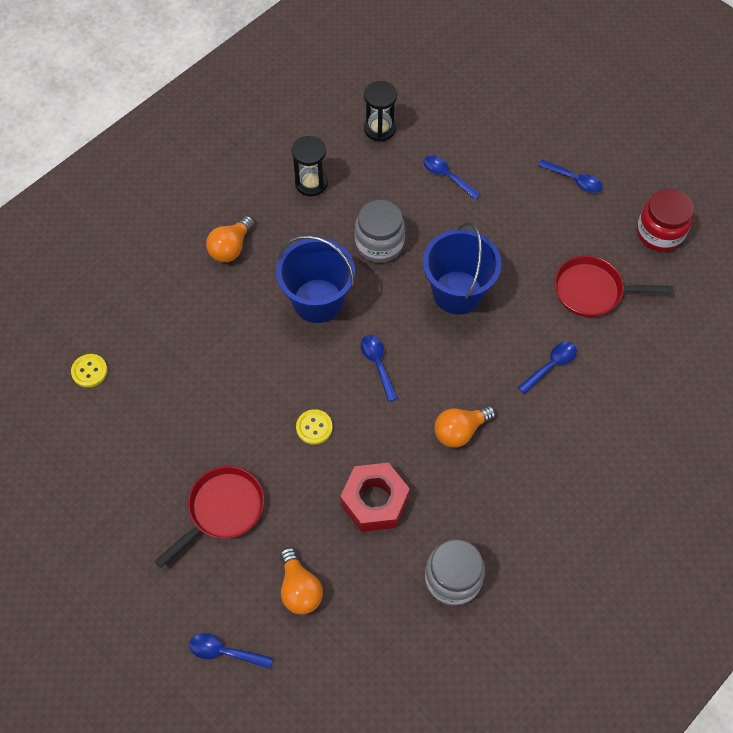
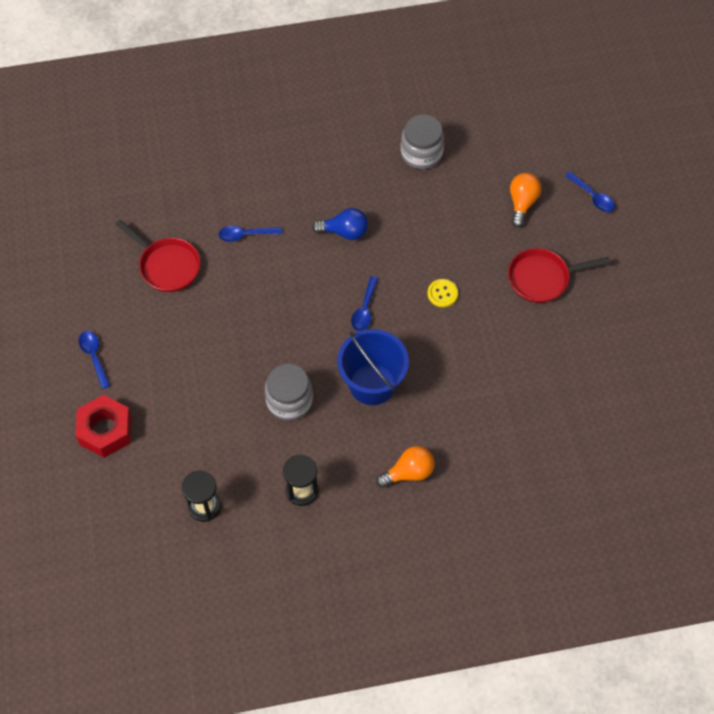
camera: 145 degrees left, 0 degrees up
yellow button [71,354,108,387] -> none
red nut [340,463,410,532] -> red nut moved to [75,395,132,458]
blue spoon [423,155,480,199] -> none
blue bucket [423,222,501,314] -> none
orange light bulb [434,406,495,448] -> blue light bulb [312,208,368,240]
red jar [637,189,693,252] -> none

